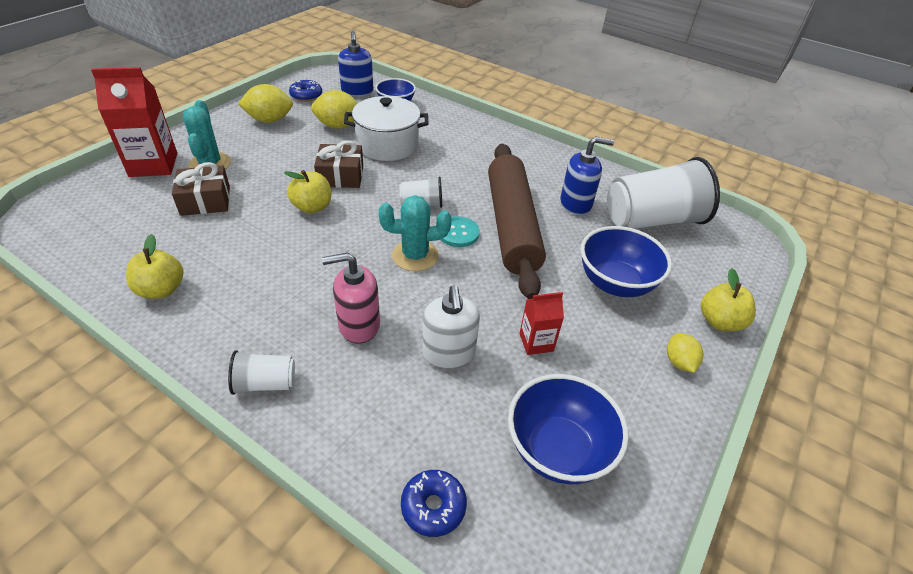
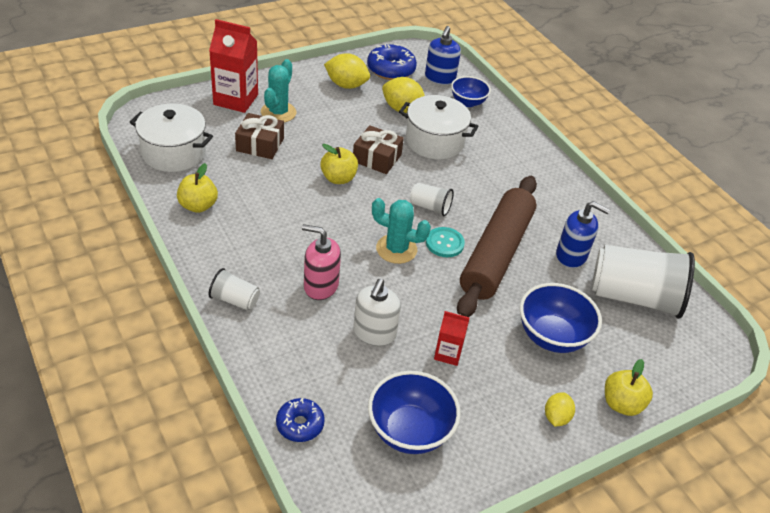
camera: 25 degrees right, 0 degrees up
blue donut [289,79,322,102] -> blue donut [367,44,417,80], size x1.58
none -> white pot [130,104,213,172]

